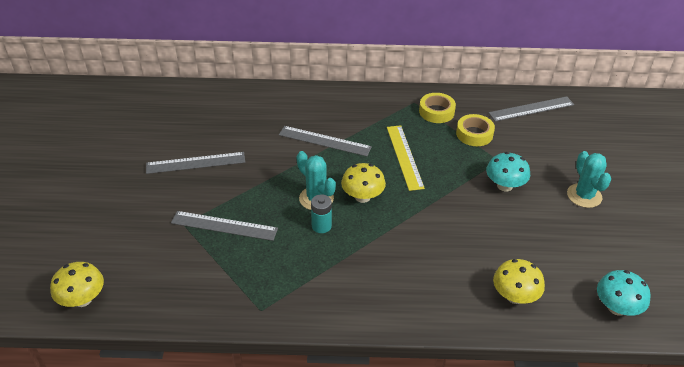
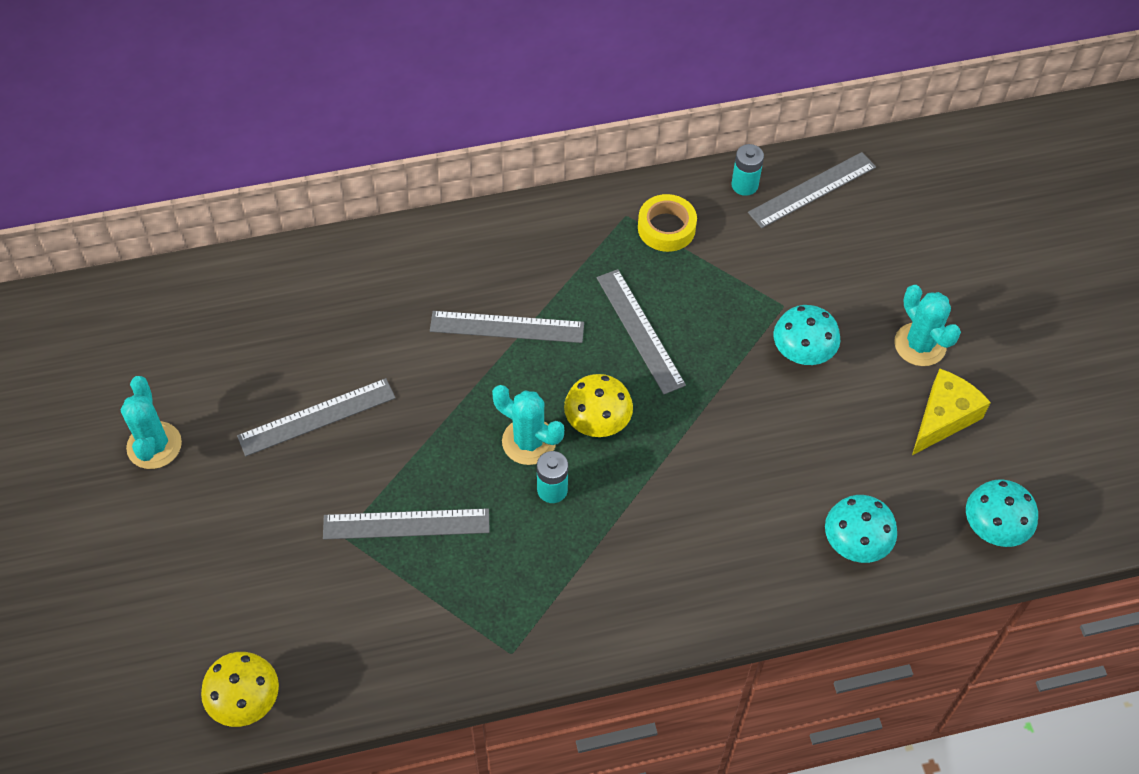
camera: 15 degrees left, 15 degrees up
yellow ruler [387,125,425,191] -> grey ruler [597,269,686,394]
yellow tape [456,114,495,146] -> none
yellow mushroom [493,259,545,304] -> turquoise mushroom [825,495,897,563]
none -> turquoise cactus [121,376,182,469]
none -> turquoise battery [732,144,764,196]
none -> yellow cheese [912,369,991,455]

